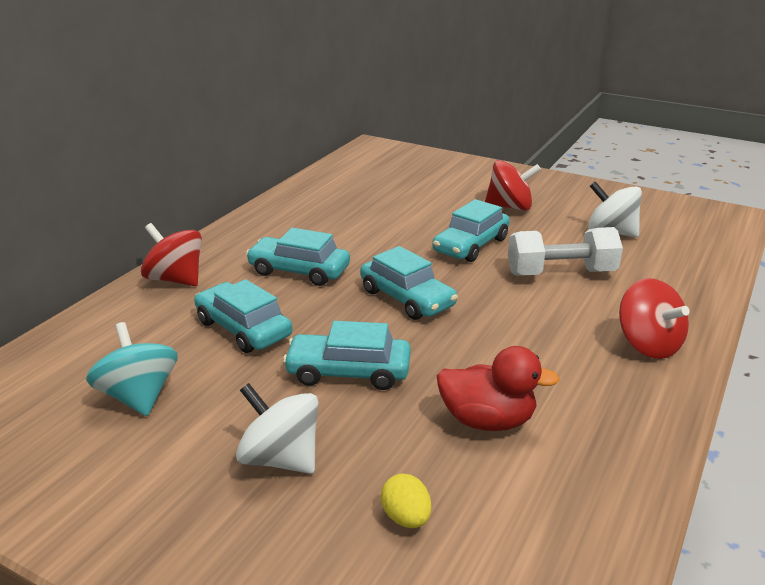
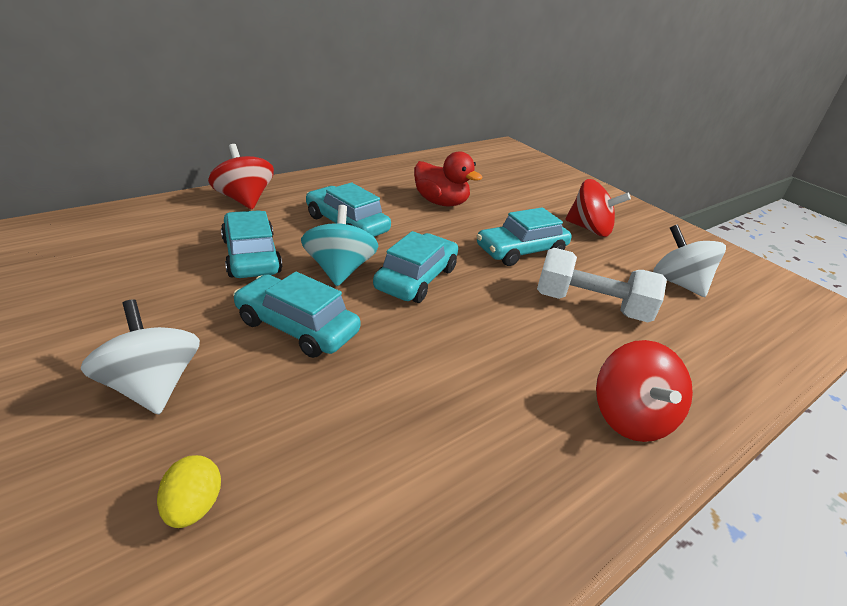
camera: 20 degrees right, 5 degrees up
turquoise spinning top [86,322,178,416] -> turquoise spinning top moved to [301,205,379,286]
turquoise car [360,246,458,320] -> turquoise car turned 135 degrees counterclockwise [373,231,458,303]
red duck [437,346,560,431] -> red duck moved to [414,151,482,206]

